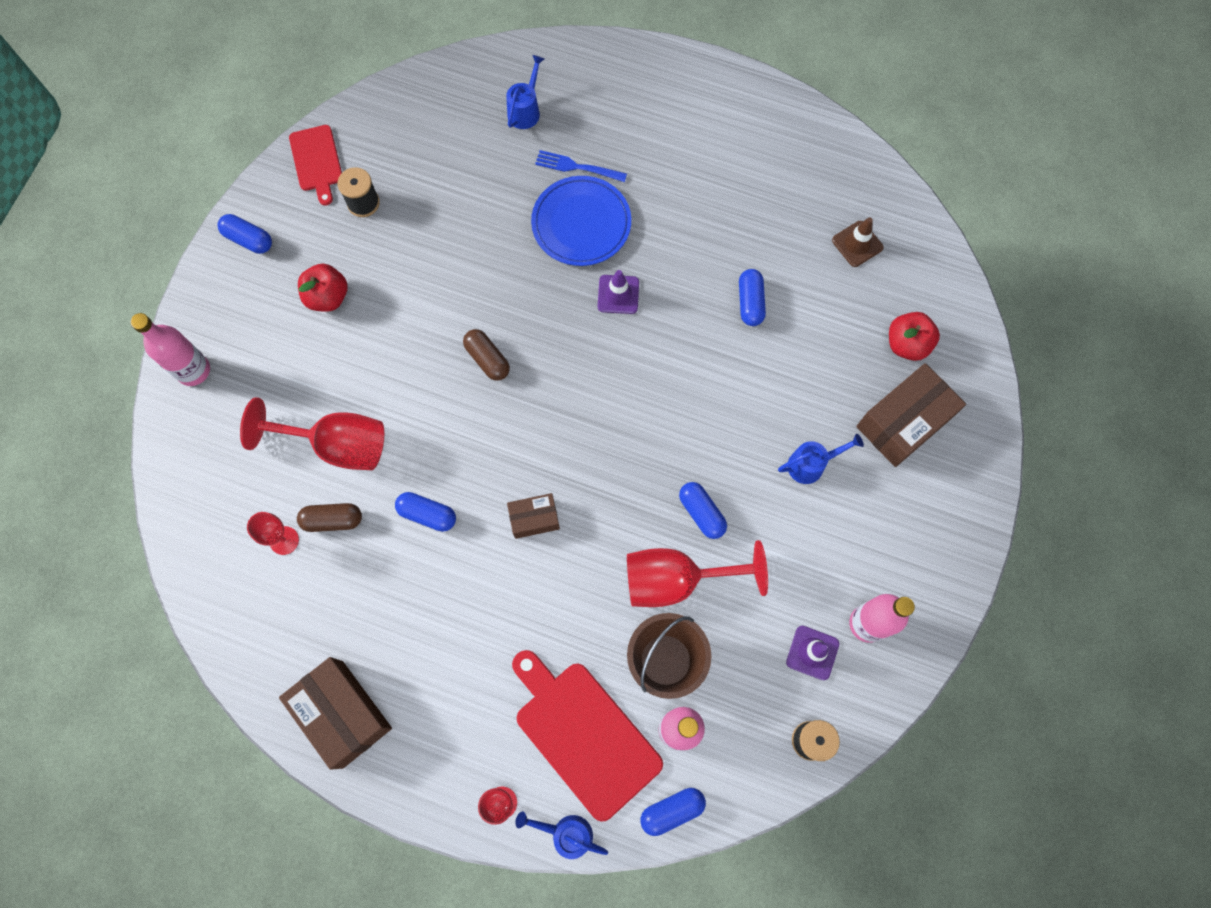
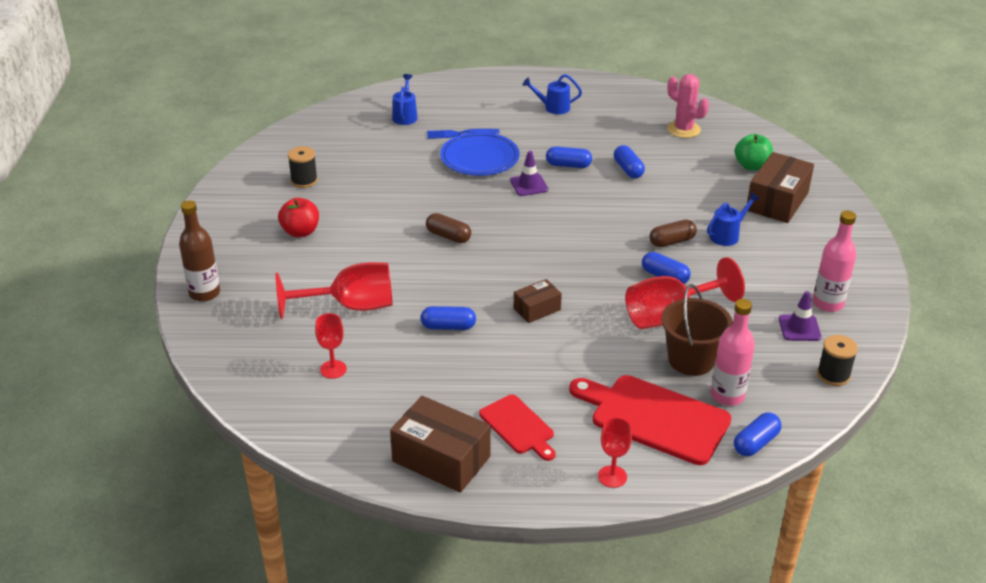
camera: 20 degrees left, 35 degrees down
pink bottle [131,313,210,386] -> brown bottle [179,200,220,302]
blue capsule [217,214,272,254] -> blue capsule moved to [546,146,592,168]
red cutting board [289,125,342,206] -> red cutting board moved to [479,394,556,461]
brown capsule [297,503,362,532] -> brown capsule moved to [650,219,697,247]
blue watering can [515,811,608,859] -> blue watering can moved to [523,74,582,114]
brown traffic cone [832,217,884,267] -> pink cactus [667,74,709,138]
red apple [889,312,940,361] -> green apple [735,134,773,171]

